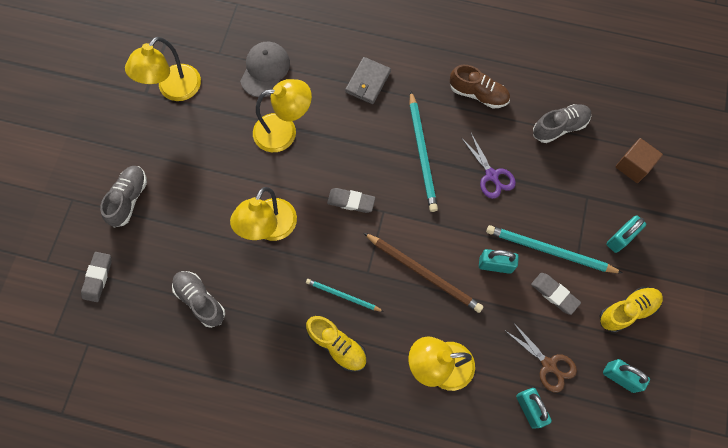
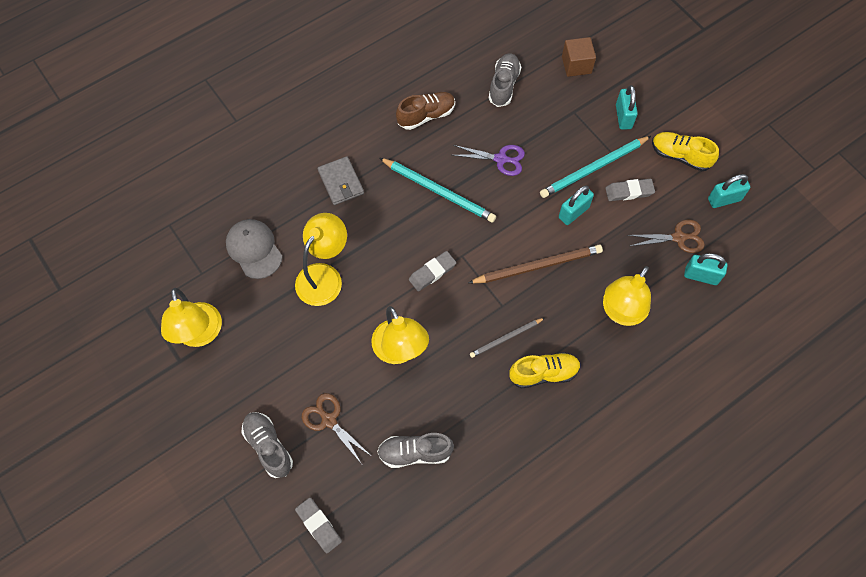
camera: 50 degrees left, 5 degrees down
turquoise pencil [306,279,384,312] -> grey pencil [470,318,545,358]
yellow shoe [600,286,663,333] -> yellow shoe turned 75 degrees counterclockwise [652,132,719,171]
none -> brown scissors [302,393,370,464]

